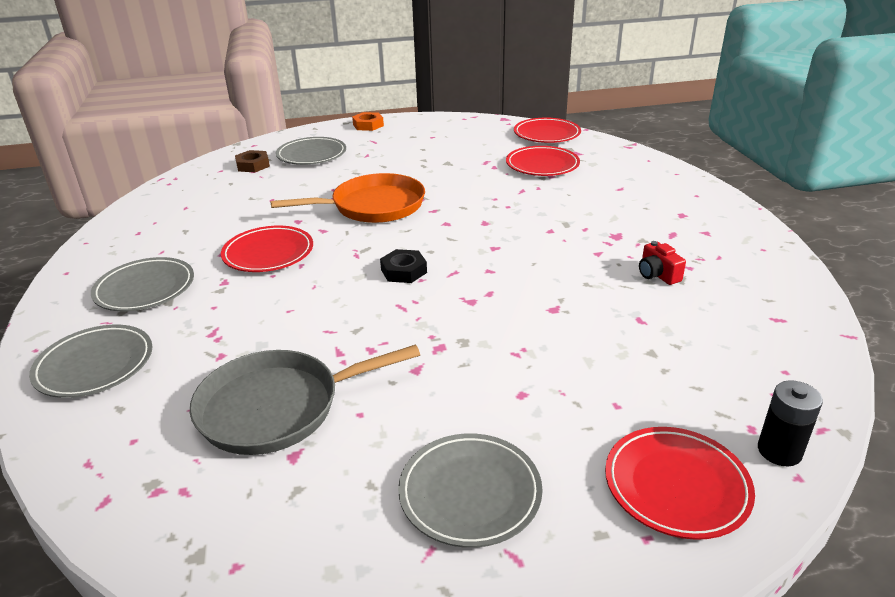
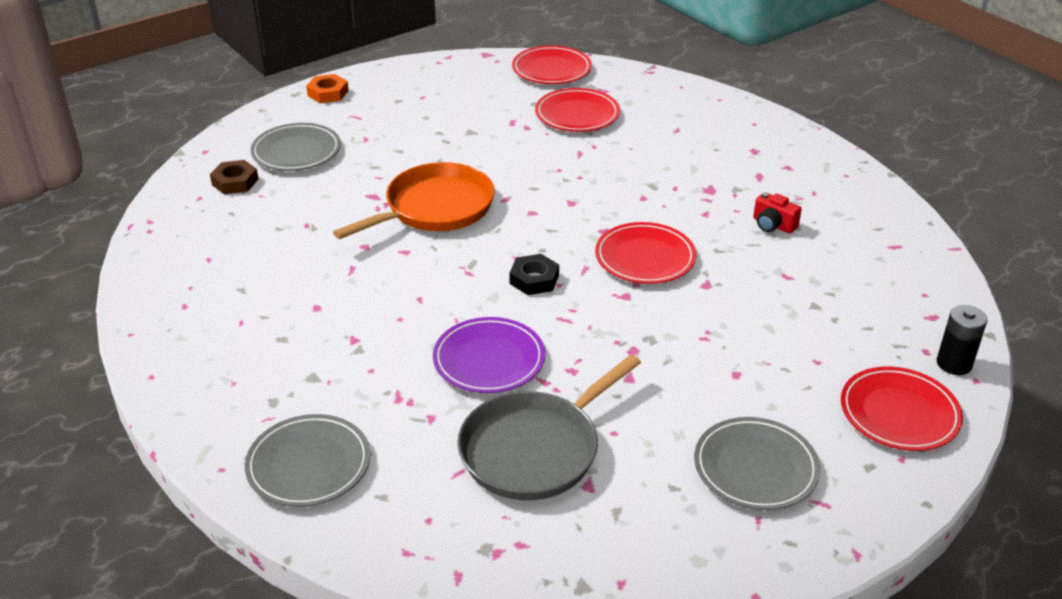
camera: 25 degrees left, 5 degrees up
grey plate [91,257,194,311] -> none
red plate [221,226,313,272] -> red plate moved to [595,222,696,284]
none -> purple plate [433,317,545,393]

